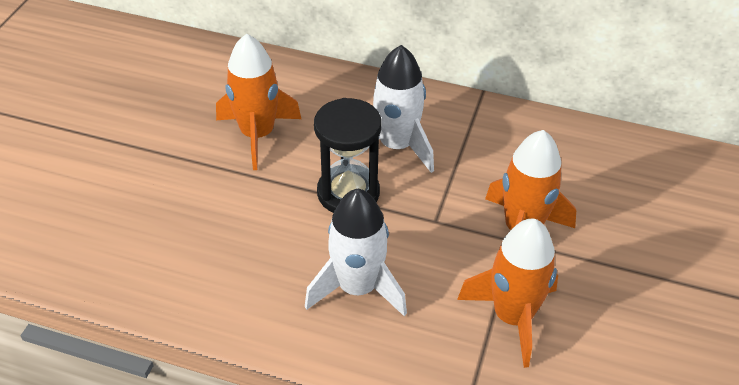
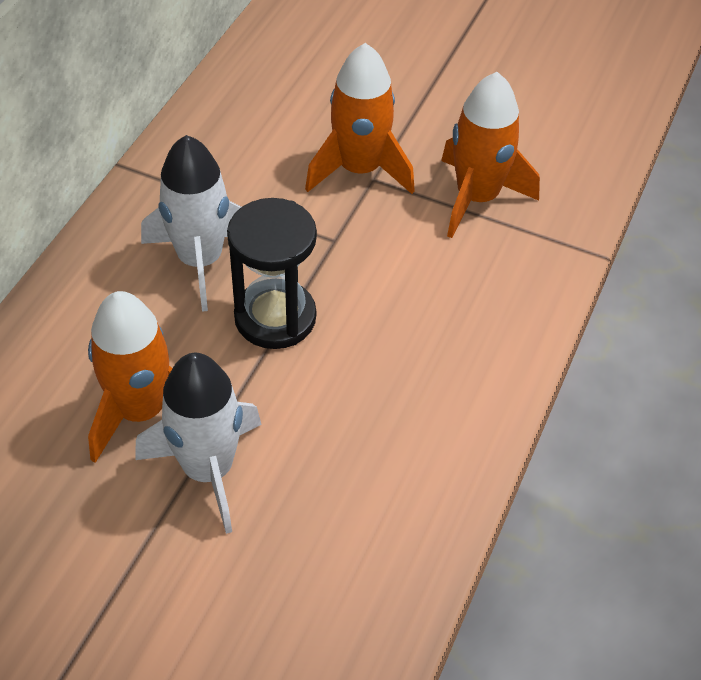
camera: 85 degrees left, 5 degrees up
white rocket [305,189,407,316] -> white rocket moved to [135,353,262,534]

